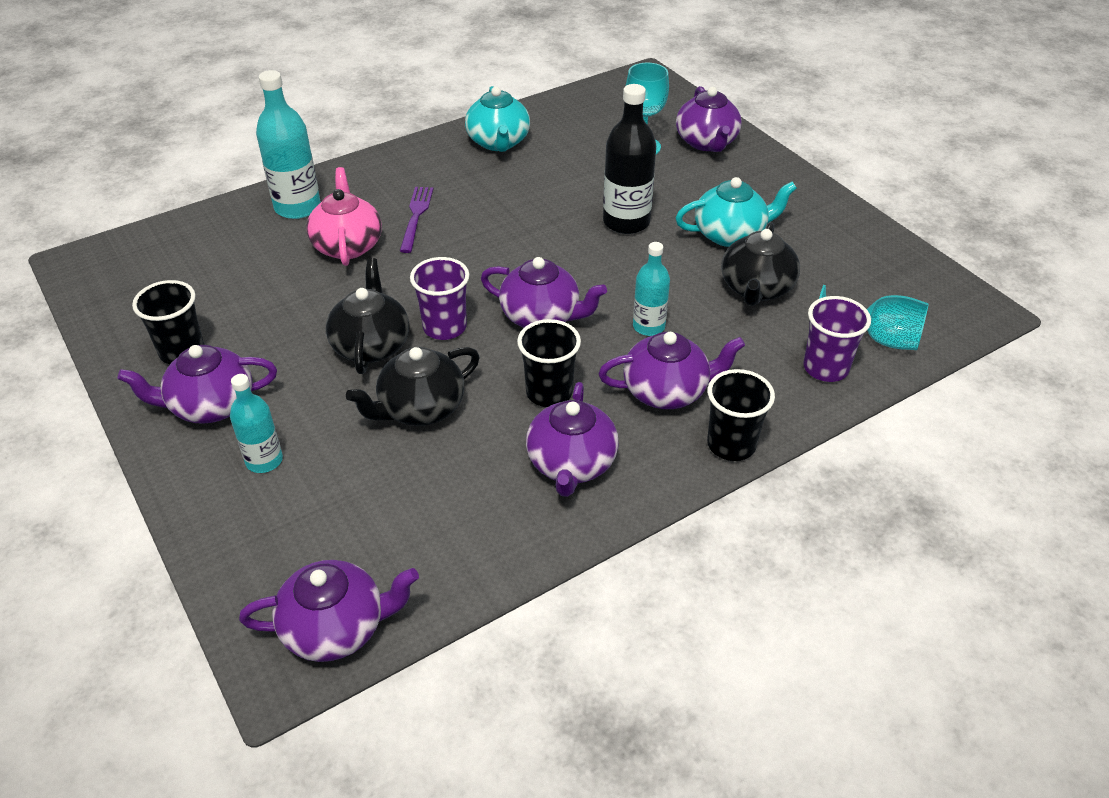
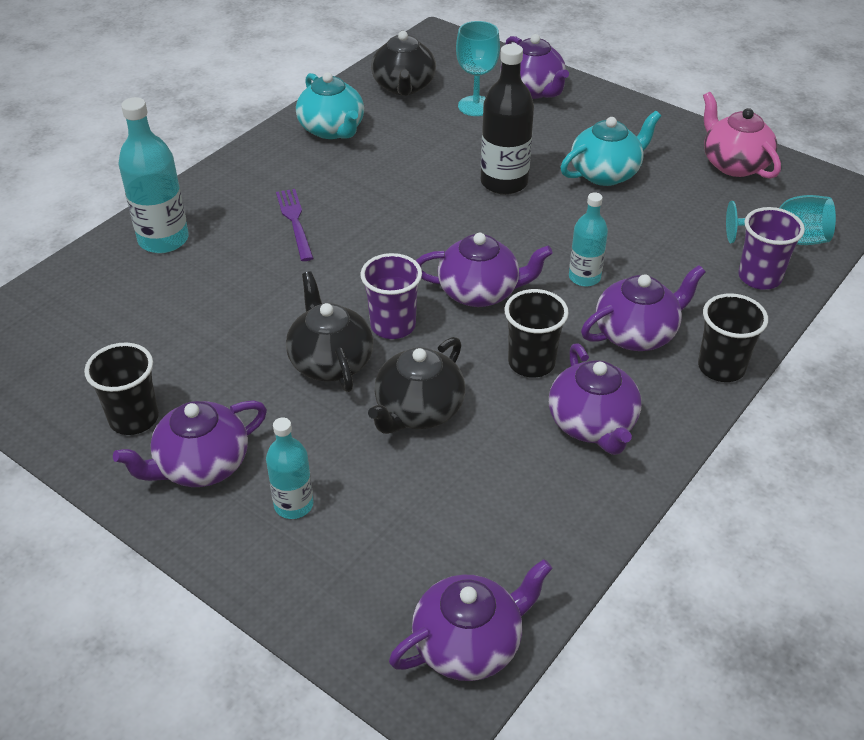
camera: 20 degrees left, 0 degrees up
pink teapot [306,167,382,266] -> pink teapot moved to [703,92,781,179]
black teapot [721,222,800,306] -> black teapot moved to [371,31,436,96]

